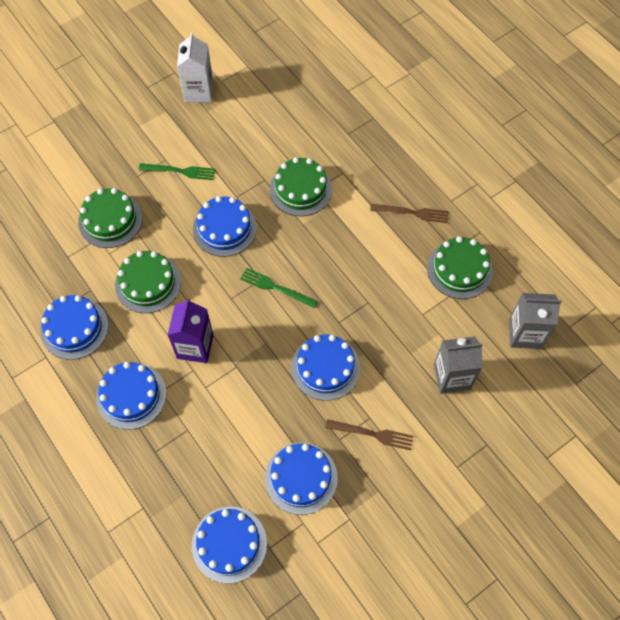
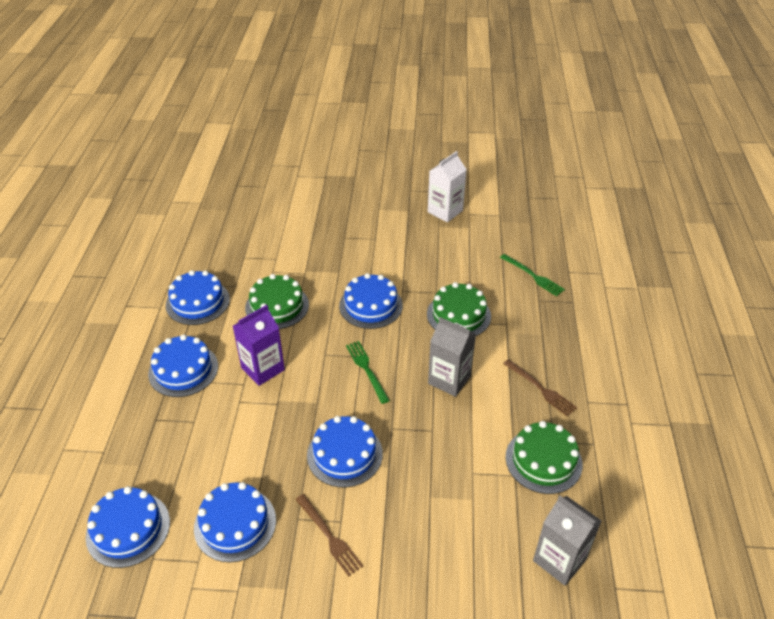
camera: 40 degrees right, 20 degrees down
green cake [78,188,142,248] -> none
green fork [139,163,215,180] -> green fork moved to [500,254,565,296]
grey carton [434,336,483,394] -> grey carton moved to [428,317,476,397]

